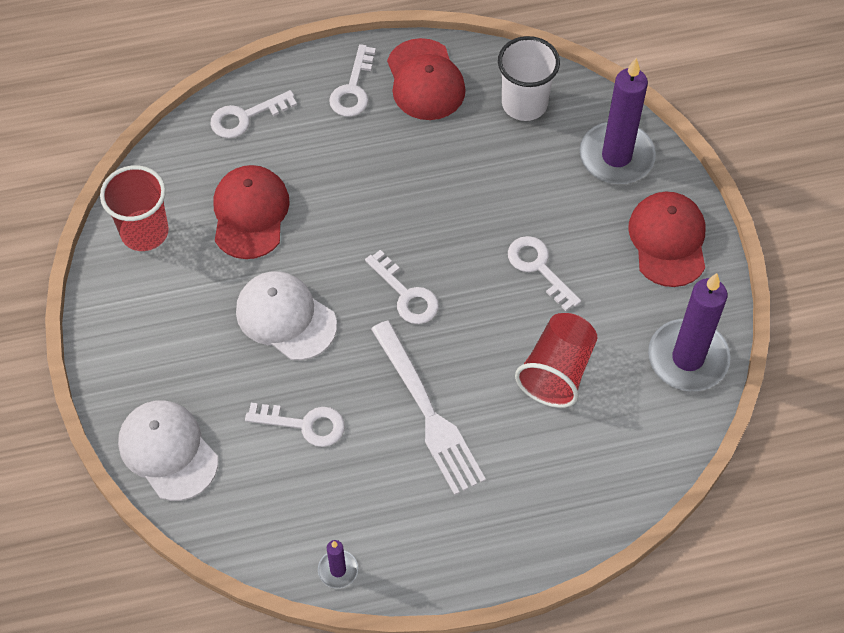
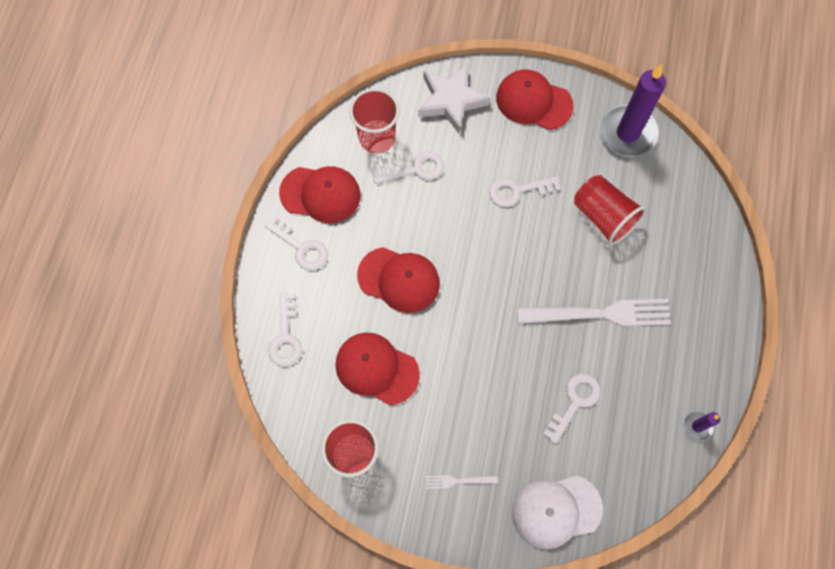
camera: 65 degrees left, 10 degrees up
white cap [236,271,337,360] -> none
white key [365,250,439,324] -> white key moved to [373,152,444,184]
white cup [498,36,560,121] -> red cup [349,88,400,153]
purple candle [579,58,656,184] -> white star [418,63,490,134]
none -> red cap [357,247,440,313]
none -> white fork [426,475,498,489]

